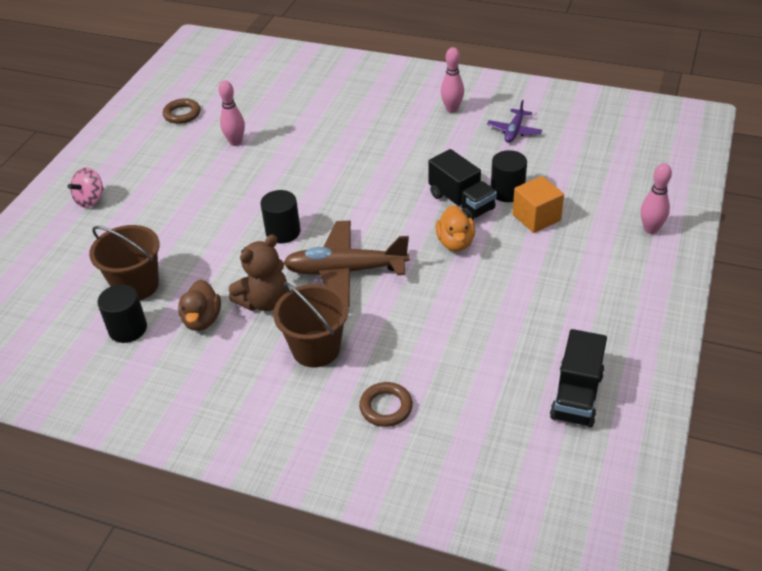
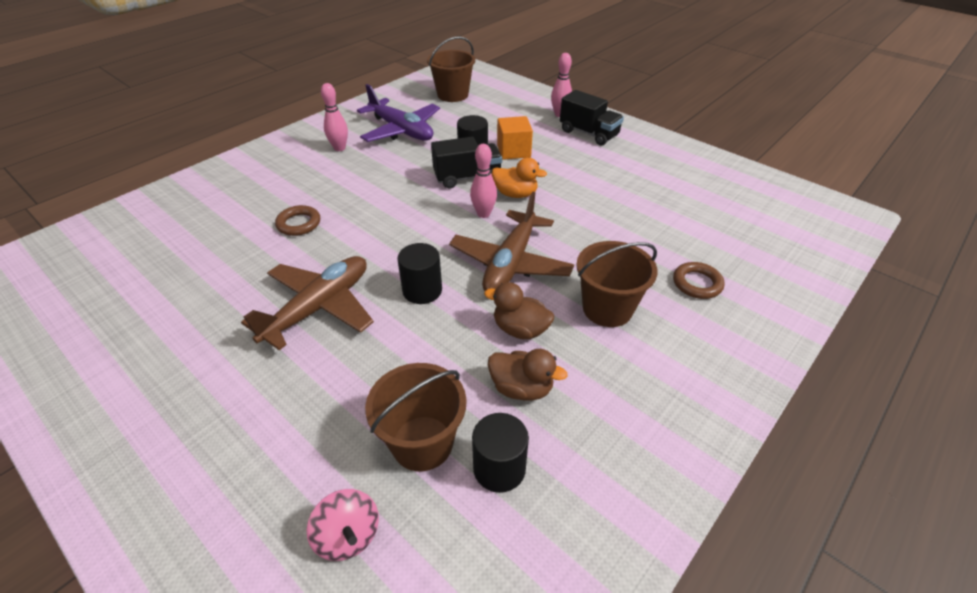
camera: 70 degrees left, 0 degrees up
pink spinning top [68,167,104,208] -> pink spinning top moved to [307,489,379,561]
brown ring [163,98,201,124] -> brown ring moved to [275,205,320,236]
pink bowling pin [219,80,245,146] -> pink bowling pin moved to [470,144,497,218]
brown teddy bear [229,234,287,311] -> brown duck [484,282,554,339]
purple plane [487,100,542,143] -> purple plane [357,84,440,142], size x1.91
black truck [550,329,607,427] -> black truck moved to [560,90,624,146]
none -> brown plane [241,256,374,350]
none -> brown bucket [427,36,475,102]

